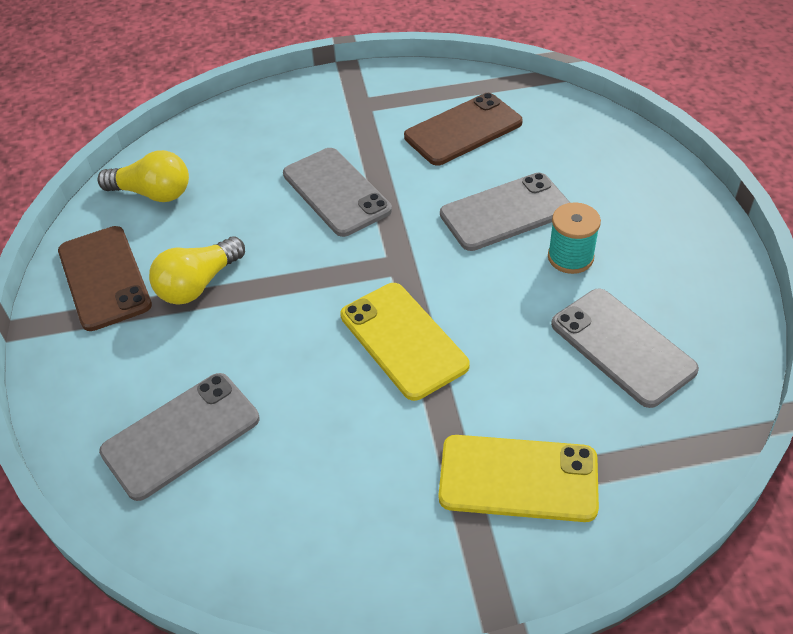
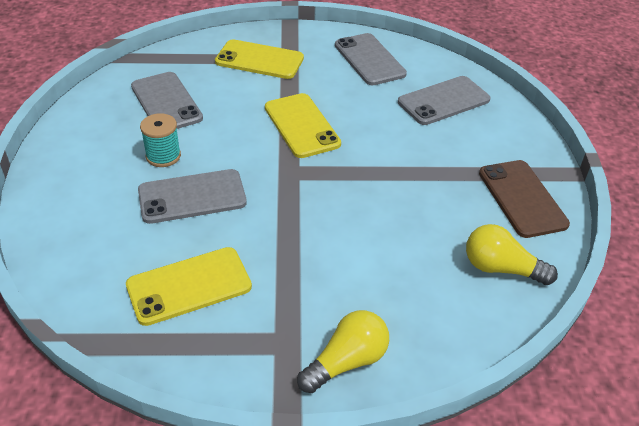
camera: 175 degrees left, 5 degrees down
yellow light bulb [149,237,245,304] -> yellow light bulb moved to [297,310,389,393]
grey phone [283,148,392,237] -> grey phone moved to [335,33,407,86]
brown phone [404,93,523,166] -> yellow phone [126,247,252,326]

